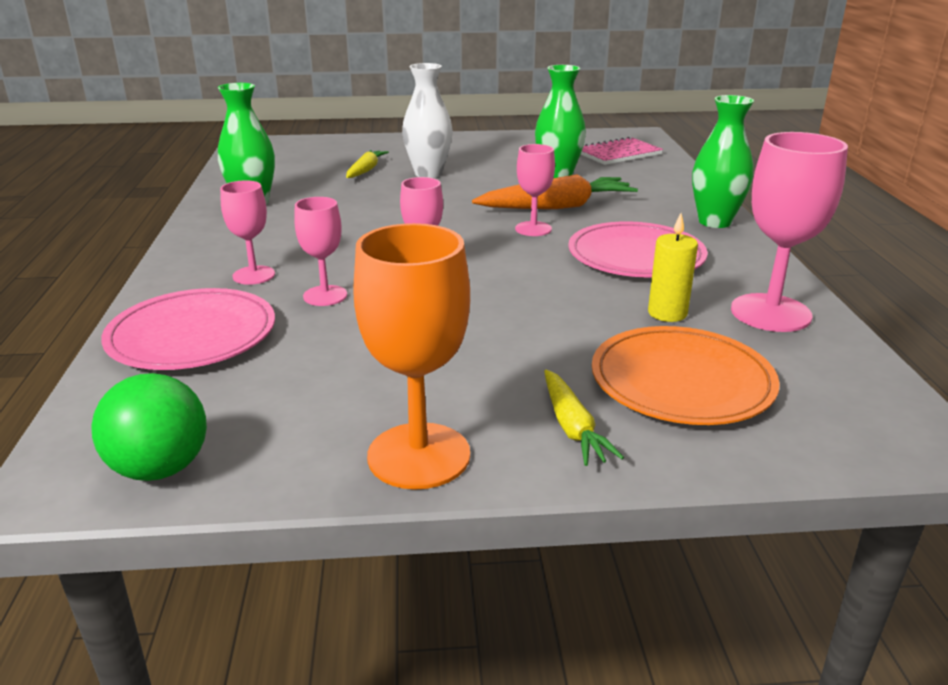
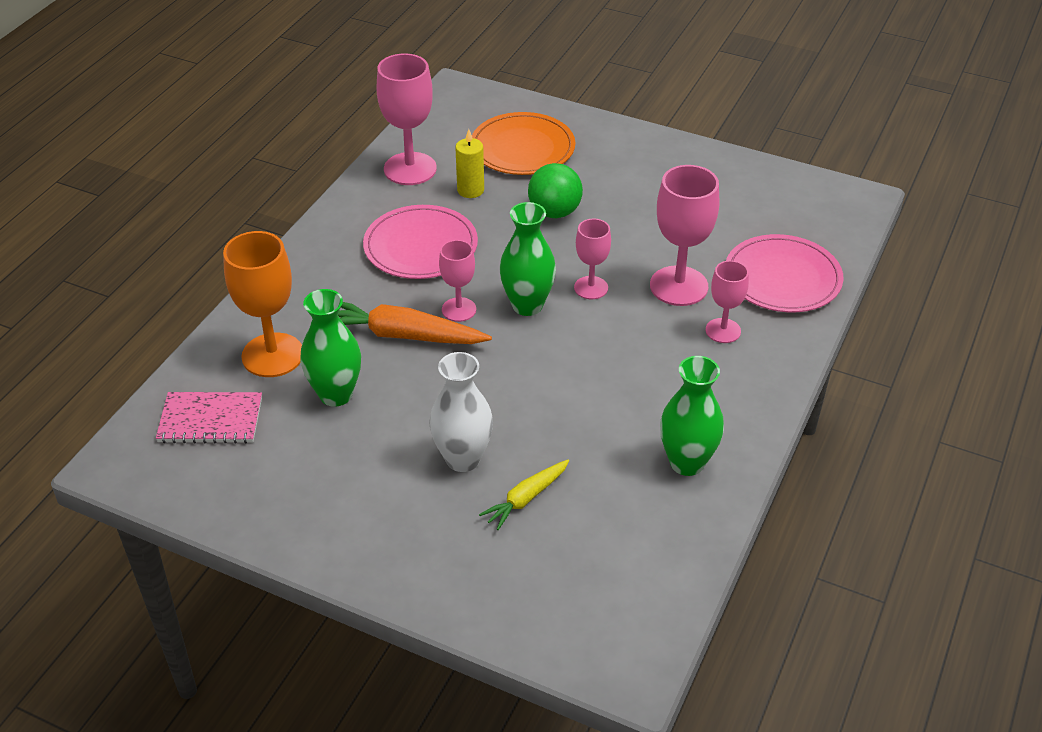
camera: 150 degrees left, 15 degrees up
green ball [91,373,207,481] -> green ball moved to [528,163,583,218]
pink goblet [294,197,347,306] -> pink goblet [650,165,719,306], size x1.71
orange goblet [353,223,470,490] -> orange goblet moved to [223,231,302,377]
yellow carrot [544,369,624,466] -> none
green vase [692,95,754,228] -> green vase moved to [499,202,556,316]

